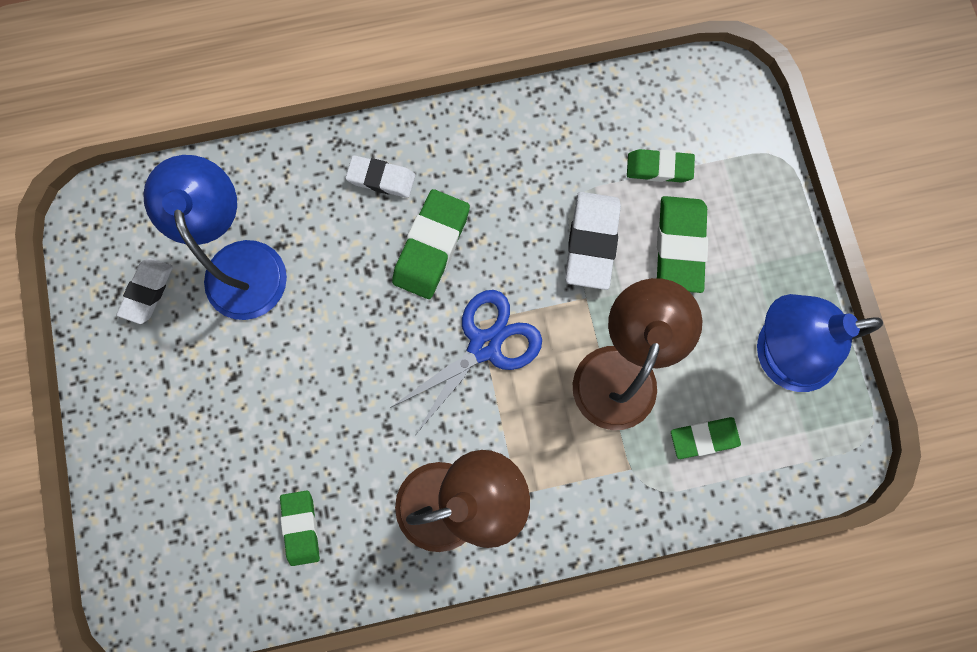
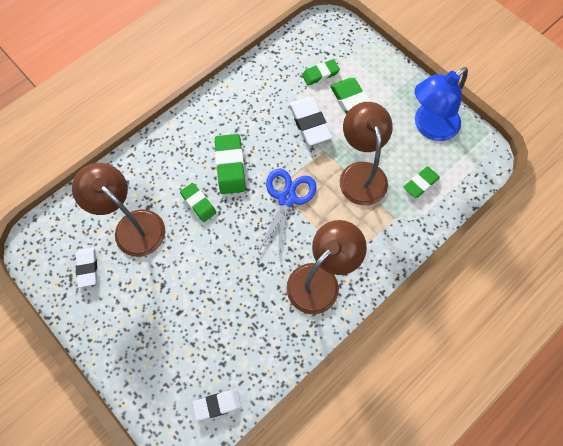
camera: 30 degrees left, 10 degrees down
blue lamp [143,155,287,320] -> brown lamp [72,163,165,257]
green eraser [280,490,320,566] -> green eraser moved to [180,183,217,222]
white eraser [345,155,415,198] -> white eraser moved to [192,389,242,421]

